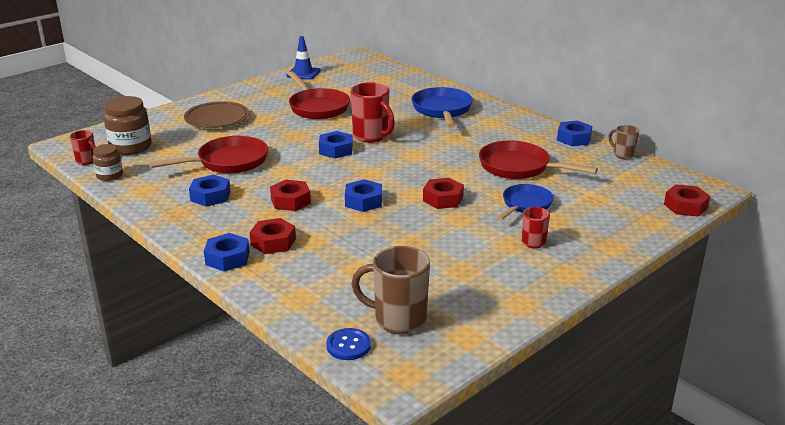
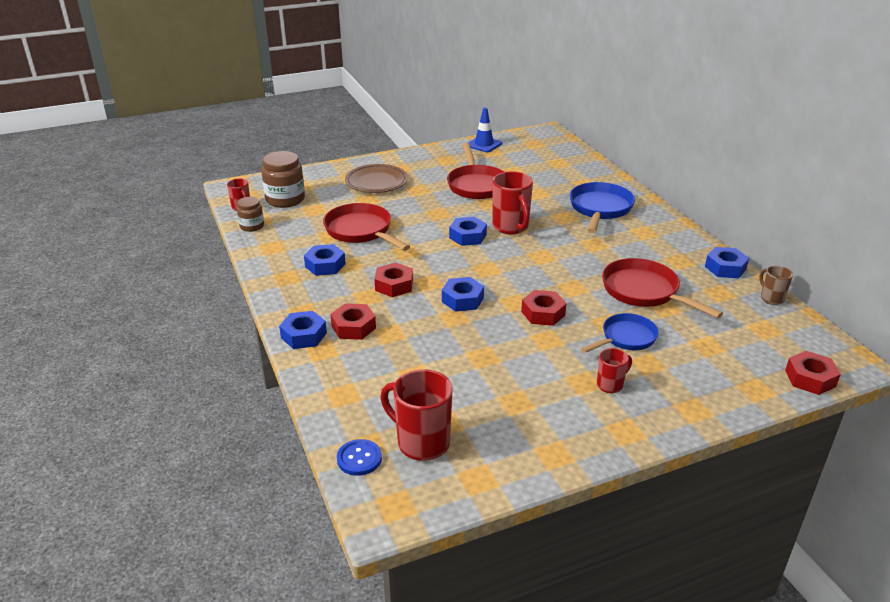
camera: 20 degrees right, 5 degrees up
red pan [149,136,268,174] -> red pan turned 120 degrees counterclockwise [323,203,410,251]
brown mug [351,246,430,335] -> red mug [380,369,453,461]

